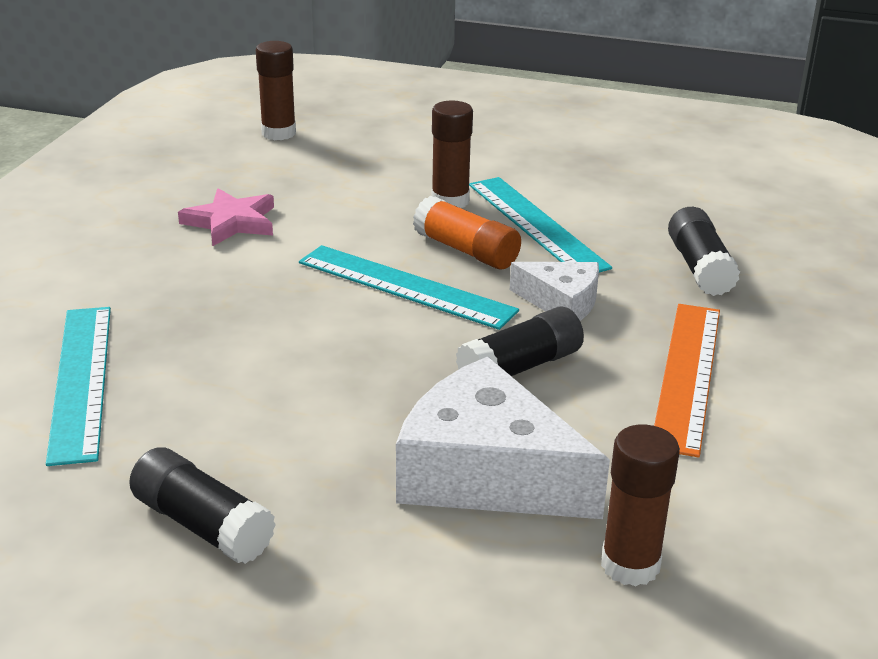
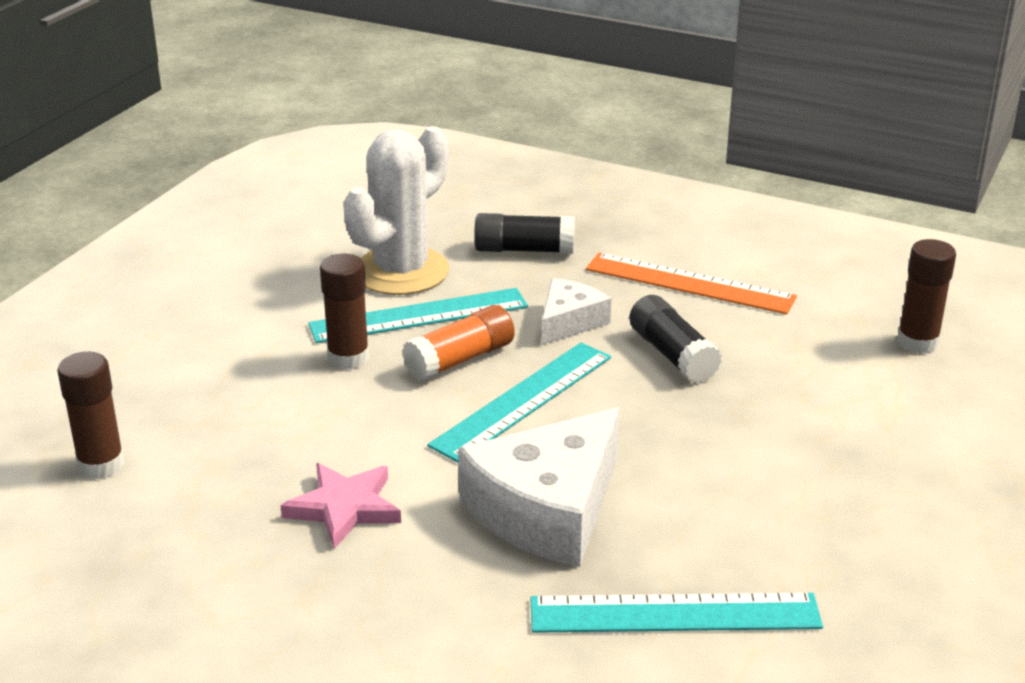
camera: 80 degrees left, 0 degrees up
black glue stick [129,447,276,564] -> none
white cheese [396,357,610,519] -> white cheese moved to [458,407,620,567]
none -> white cactus [343,126,449,295]

